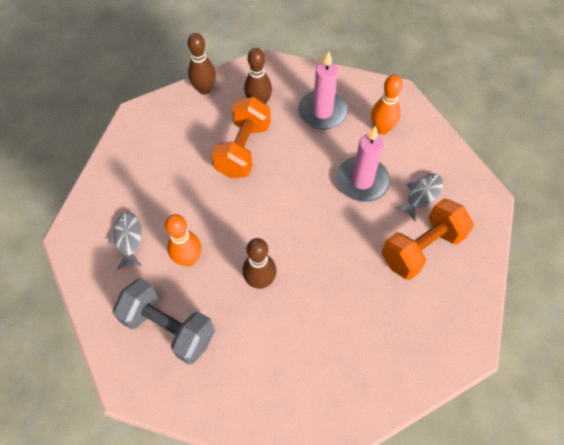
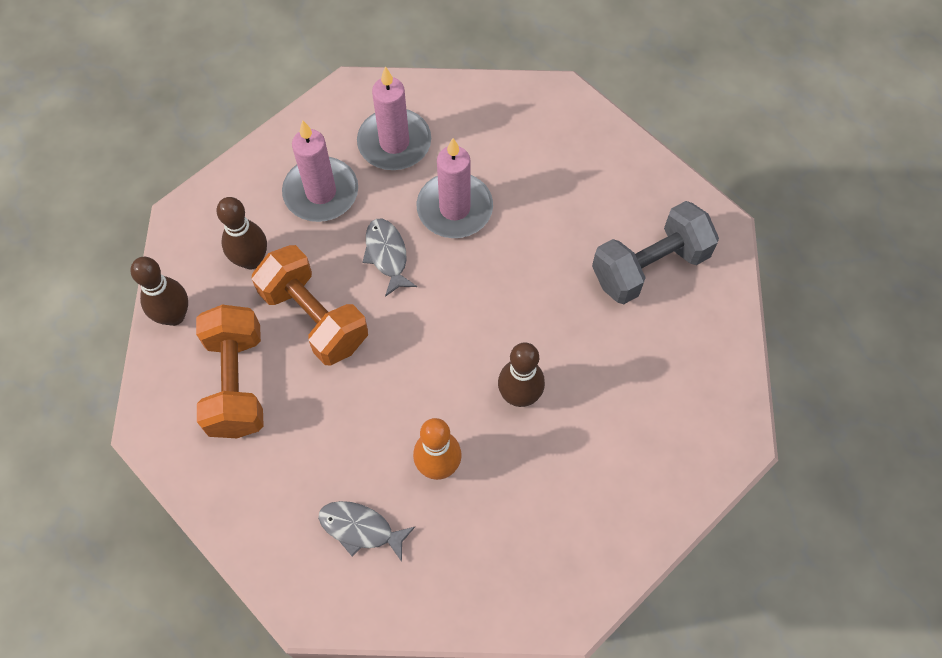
camera: 60 degrees left, 5 degrees up
grey dumbbell [113,278,215,365] -> grey dumbbell moved to [592,201,719,304]
orange bowling pin [371,75,403,135] -> pink candle [357,66,431,170]
orange dumbbell [382,199,474,280] -> orange dumbbell moved to [196,305,264,438]
grey fish [396,174,443,221] -> grey fish moved to [362,219,417,297]

